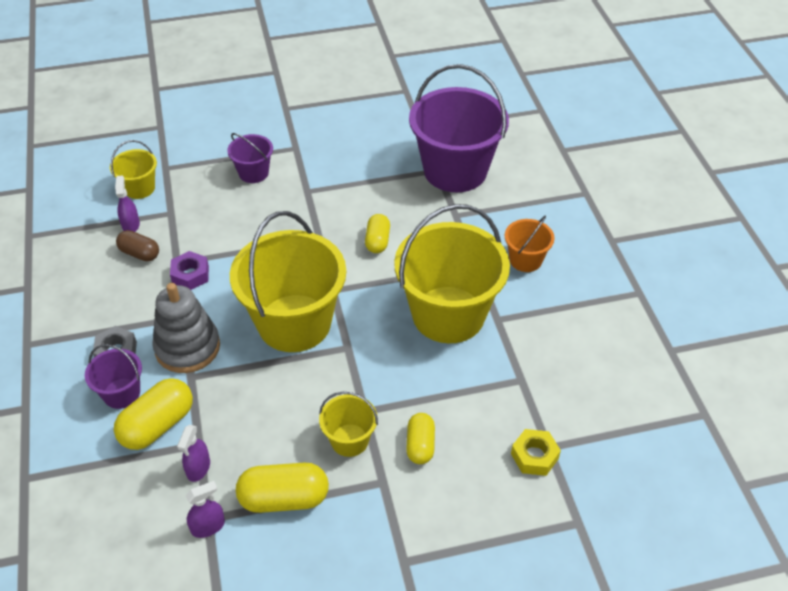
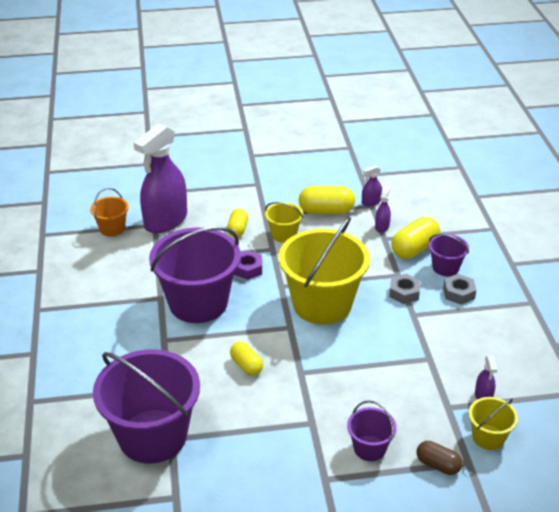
camera: 175 degrees left, 10 degrees down
brown capsule [116,230,159,261] -> brown capsule moved to [417,441,462,475]
grey stacking toy [152,283,220,373] -> grey nut [389,273,421,304]
purple nut [170,251,209,290] -> purple nut moved to [234,250,262,280]
yellow capsule [365,214,390,253] -> yellow capsule turned 45 degrees counterclockwise [230,342,263,376]
yellow bucket [394,204,510,343] -> purple bucket [149,227,241,323]
orange bucket [505,216,555,272] -> orange bucket moved to [90,188,129,237]
yellow nut [511,429,561,476] -> purple spray bottle [134,124,187,233]

